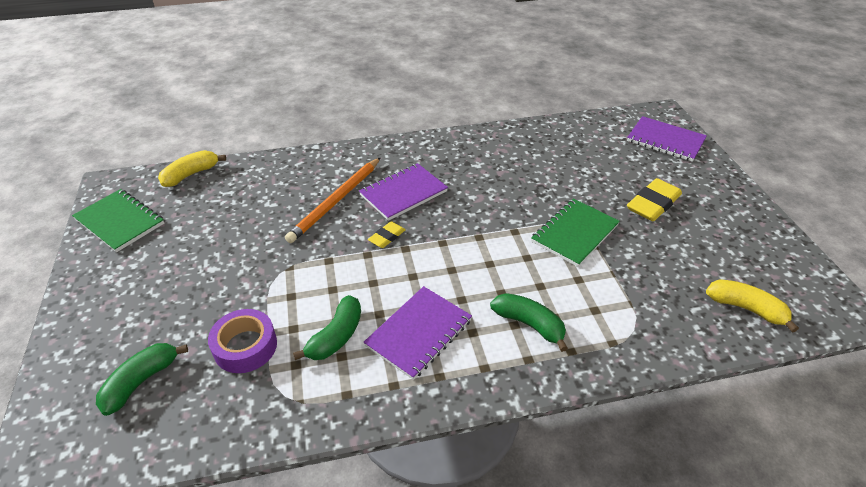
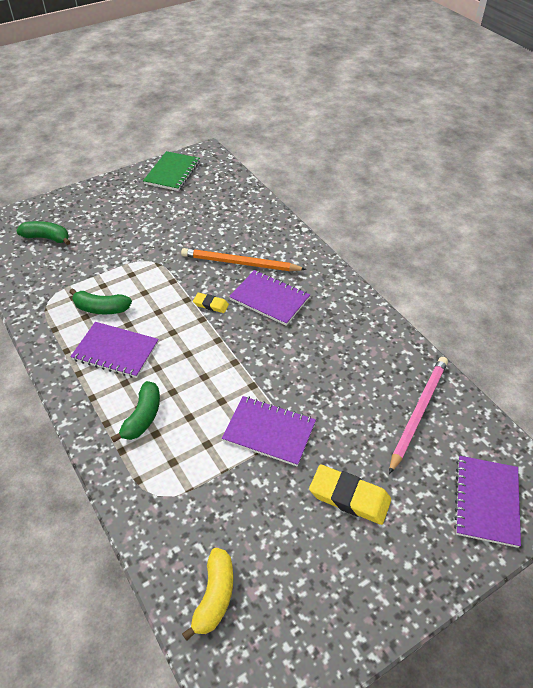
camera: 70 degrees right, 5 degrees up
yellow banana [158,150,226,187] -> none
purple tape [208,309,277,373] -> none
green notebook [531,198,620,267] -> purple notebook [222,396,316,466]
none -> pink pencil [389,357,448,474]

